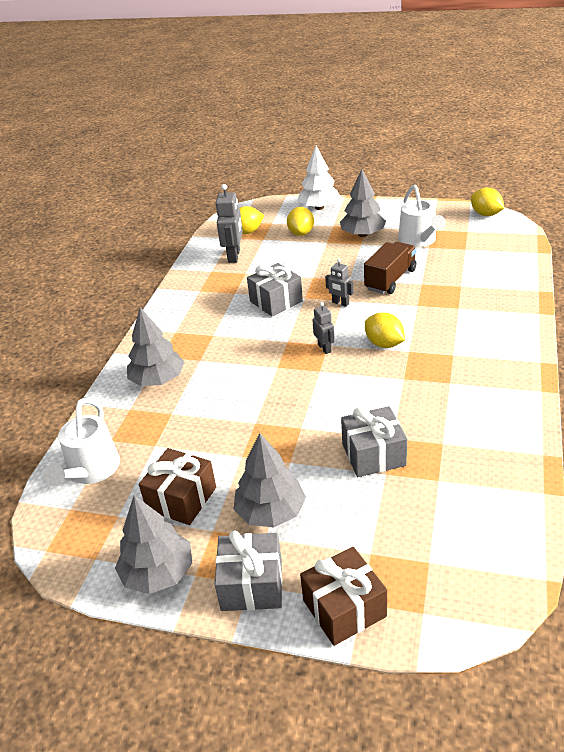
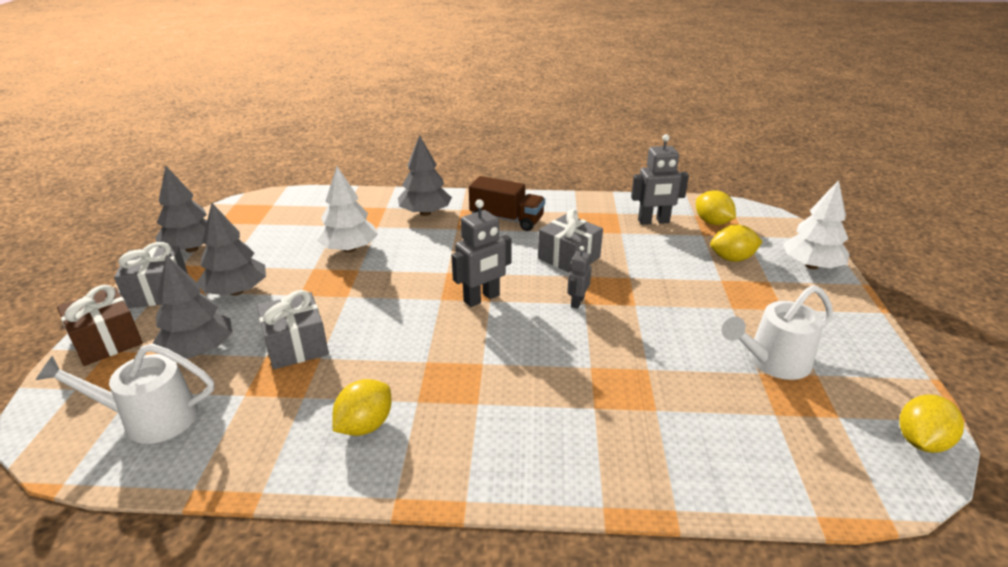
camera: 75 degrees right, 5 degrees down
white watering can [44,398,120,487] -> white watering can moved to [36,343,214,444]
brown gift [139,448,216,525] -> none
grey robot [312,302,335,354] -> grey robot [452,199,512,307], size x1.69
grey tree [340,169,386,237] -> grey tree moved to [153,255,233,359]
brown truck [364,242,417,294] -> brown truck moved to [469,176,545,231]
yellow lemon [365,312,405,348] -> yellow lemon moved to [332,379,391,436]
none -> white tree [317,166,378,252]

